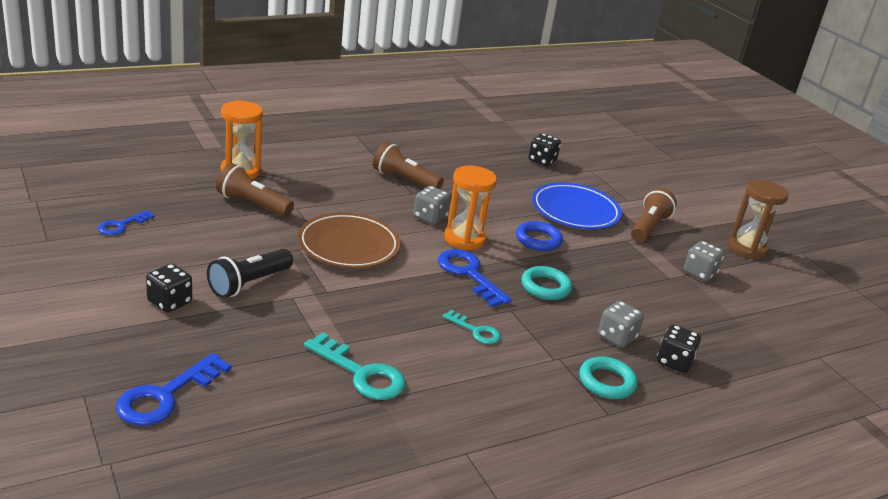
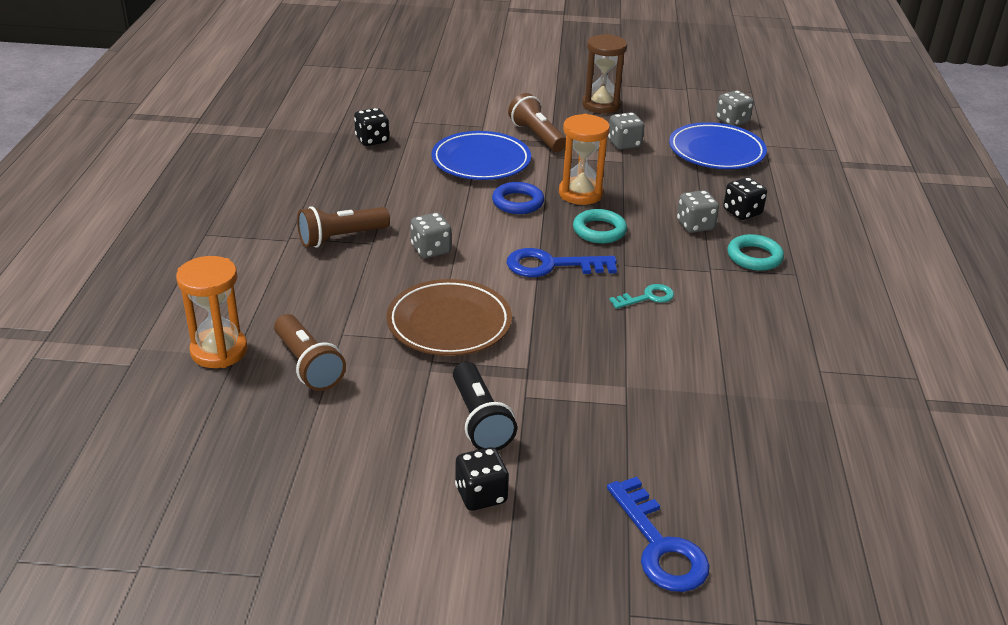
camera: 55 degrees left, 5 degrees up
blue key [98,210,155,235] -> none
brown flashlight [216,163,294,217] -> brown flashlight turned 90 degrees counterclockwise [274,314,346,391]
turquoise key [304,332,406,400] -> none
orange hourglass [444,166,497,250] -> orange hourglass moved to [559,114,610,205]
none -> blue plate [669,122,767,169]
none -> grey dice [716,91,754,126]

